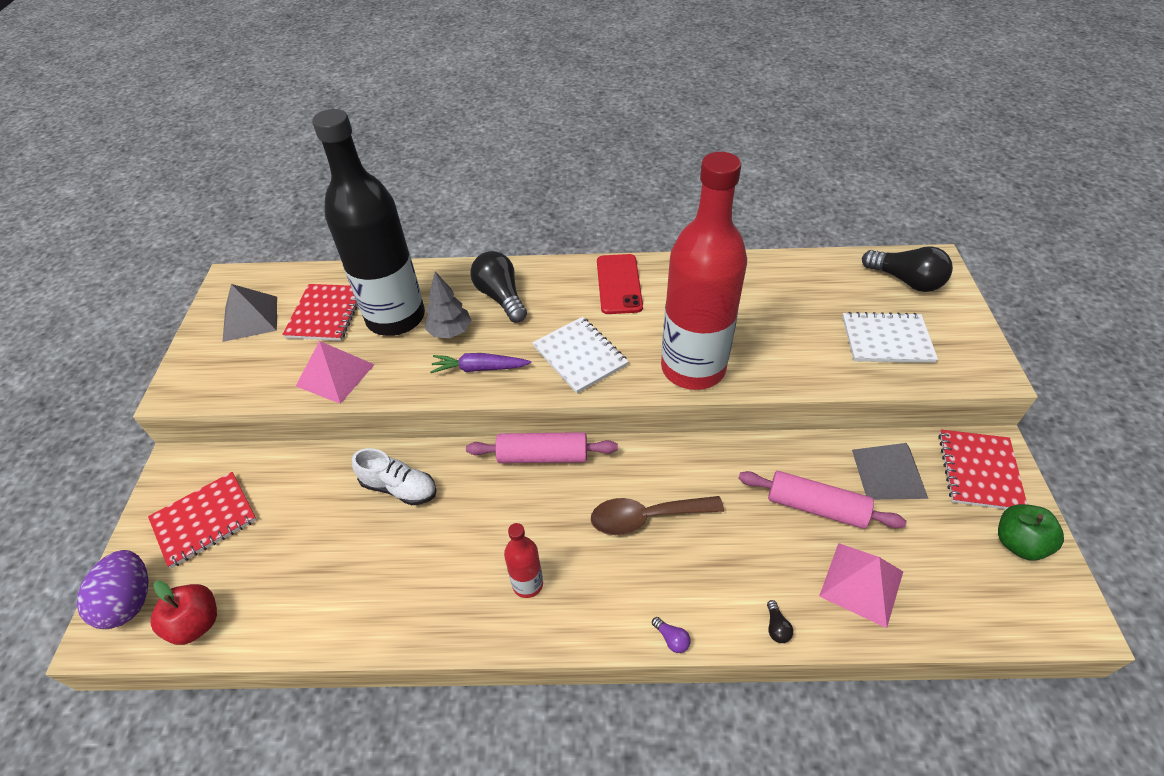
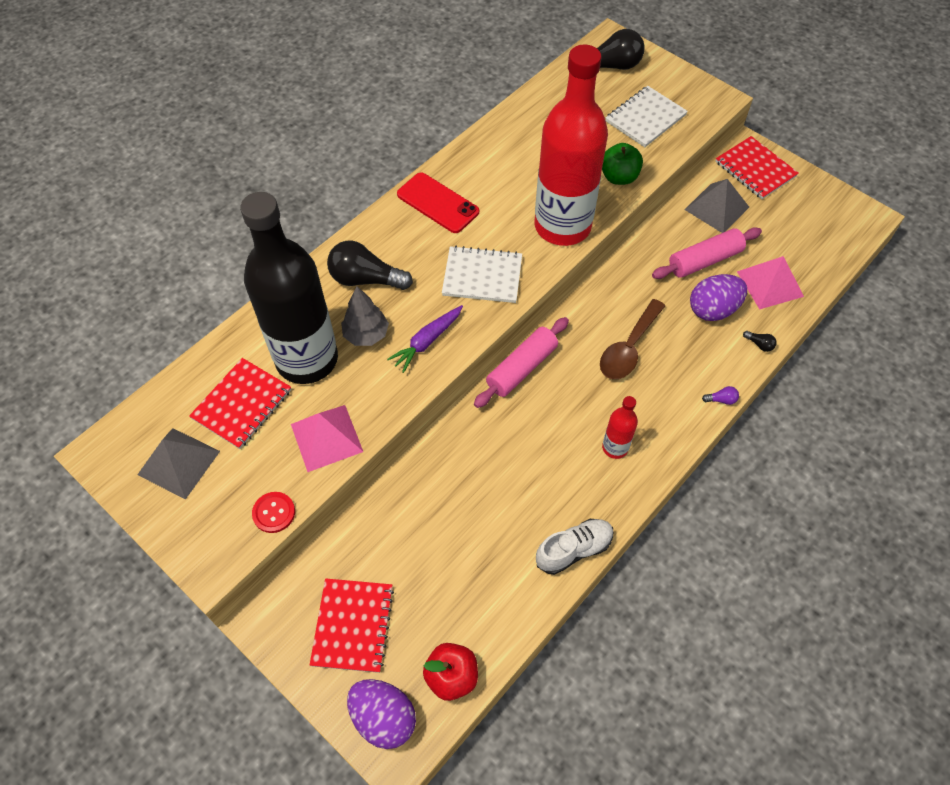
camera: 50 degrees left, 10 degrees up
red notebook [282,284,358,341] -> red notebook turned 75 degrees clockwise [189,358,291,449]
white shoe [352,448,437,505] -> white shoe moved to [536,519,614,575]
green apple [998,504,1064,561] -> green apple moved to [602,143,643,185]
none -> red button [252,492,295,533]
none -> purple egg [690,274,747,321]

